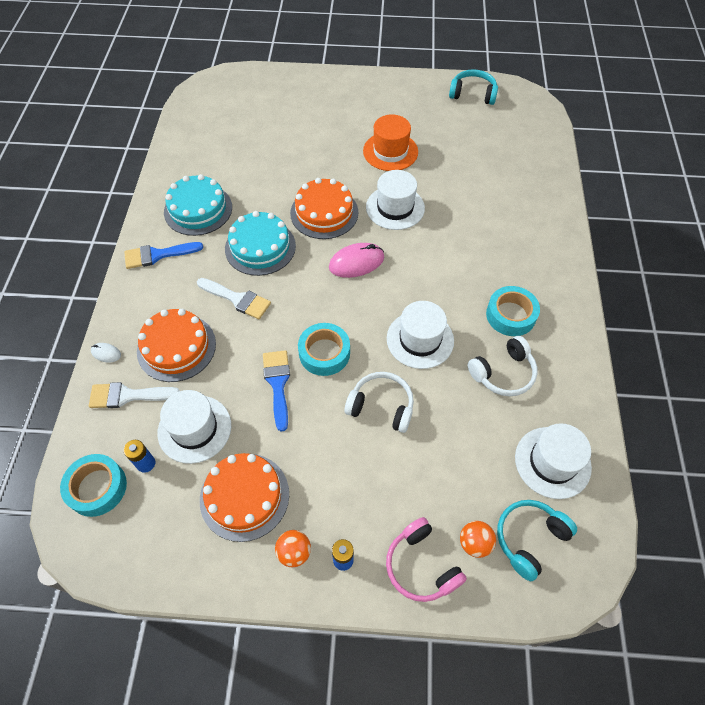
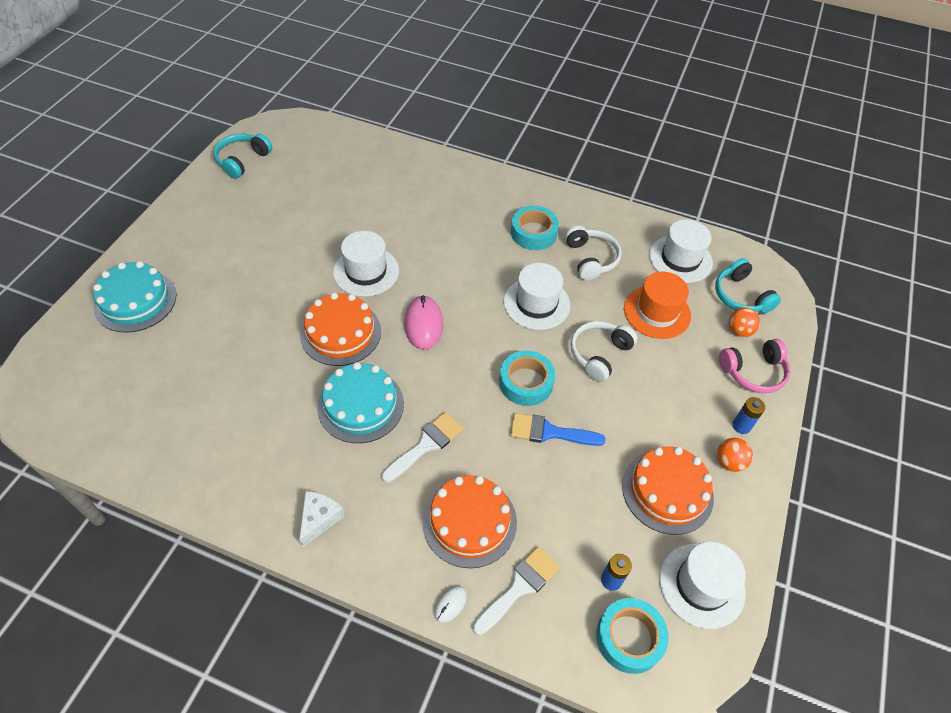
camera: 75 degrees left, 5 degrees down
white brush [89,382,180,408] -> white brush turned 150 degrees counterclockwise [473,547,560,635]
blue brush [124,242,203,269] -> white cheese [299,491,345,548]
white hat [157,390,231,464] -> white hat moved to [659,542,746,629]
turquoise cake [164,174,232,236] -> turquoise cake moved to [93,261,176,332]
orange hat [363,114,418,171] -> orange hat moved to [624,272,691,339]

